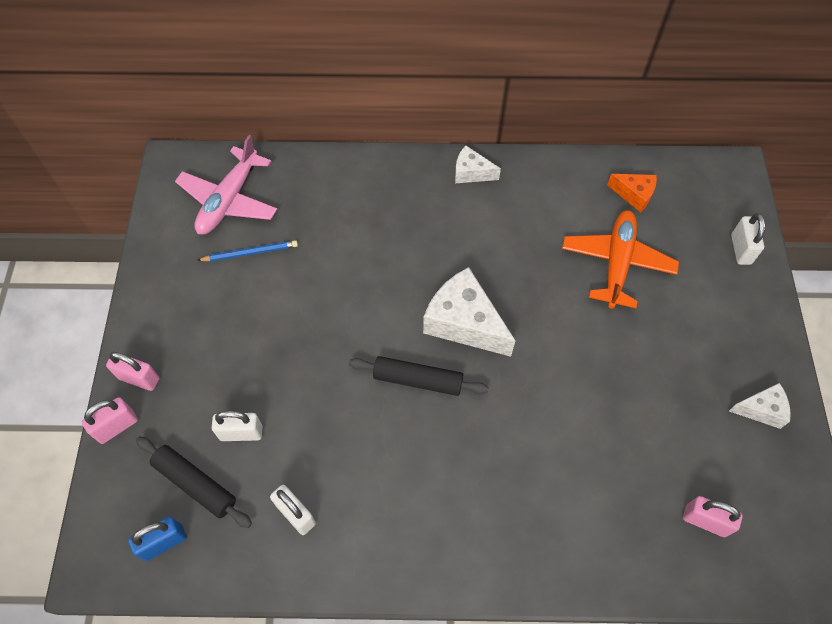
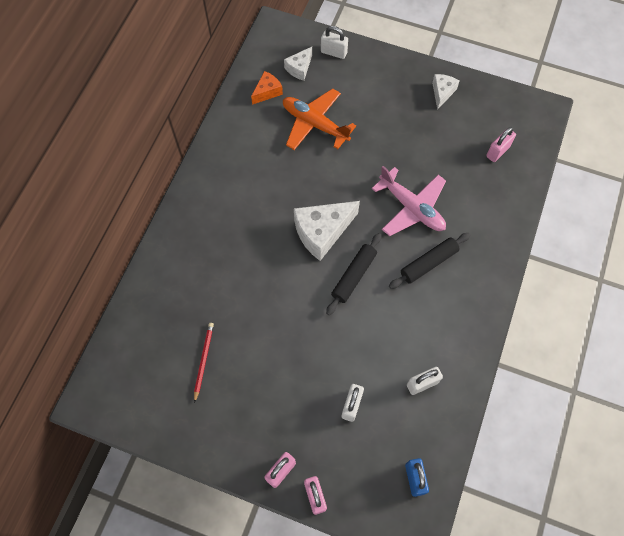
camera: 70 degrees left, 5 degrees up
black rolling pin [136,436,252,528] -> black rolling pin moved to [389,233,470,289]
pink plane [175,135,277,235] -> pink plane moved to [372,166,446,236]
blue pencil [197,240,298,262] -> red pencil [194,323,214,403]
white cheese [455,146,501,183] -> white cheese moved to [284,47,312,81]

